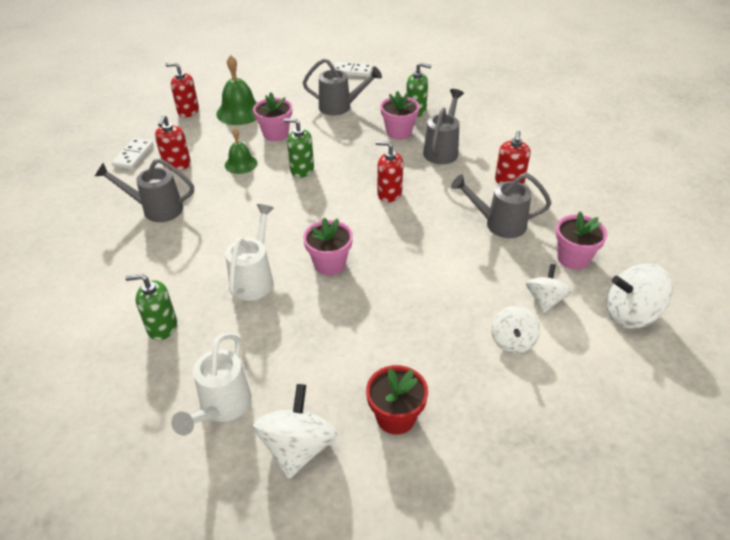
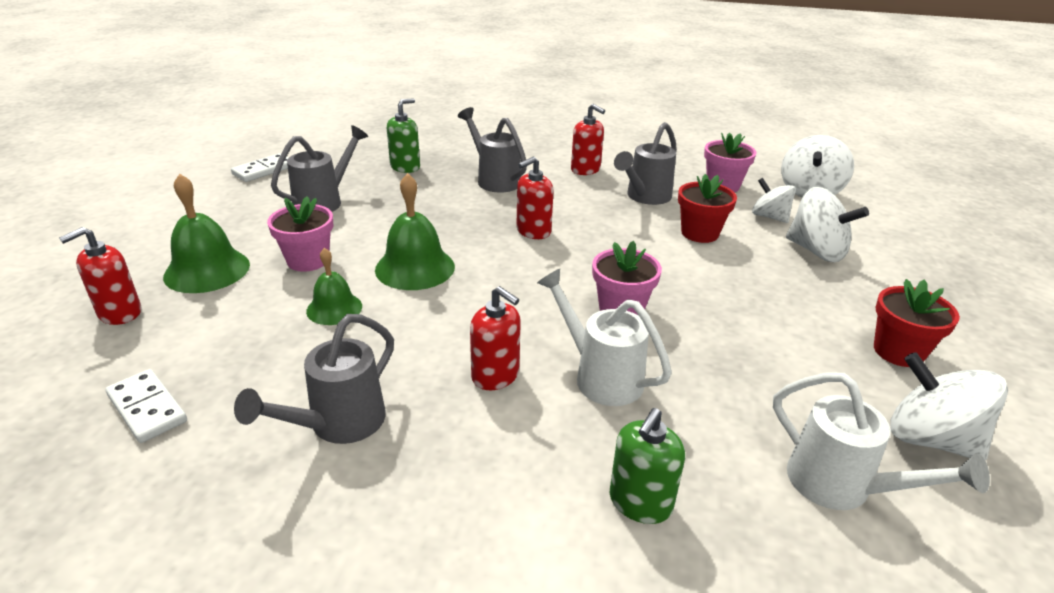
camera: 60 degrees left, 10 degrees down
red soap dispenser [155,115,191,170] -> red soap dispenser moved to [470,286,521,390]
green soap dispenser [283,118,314,178] -> green bell [375,173,455,290]
pink flower pot [380,91,420,140] -> none
white spinning top [491,306,540,353] -> white spinning top [786,187,869,262], size x1.53
none -> red flower pot [678,174,737,243]

